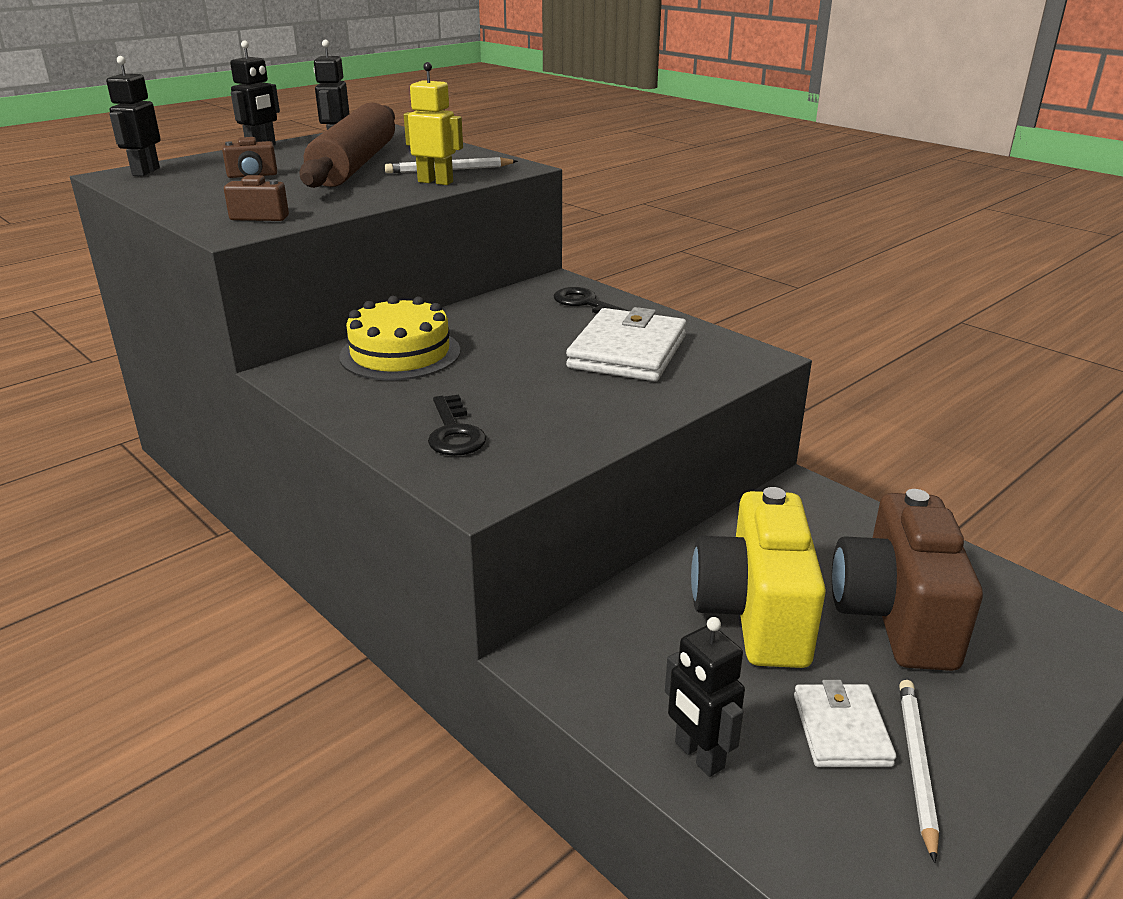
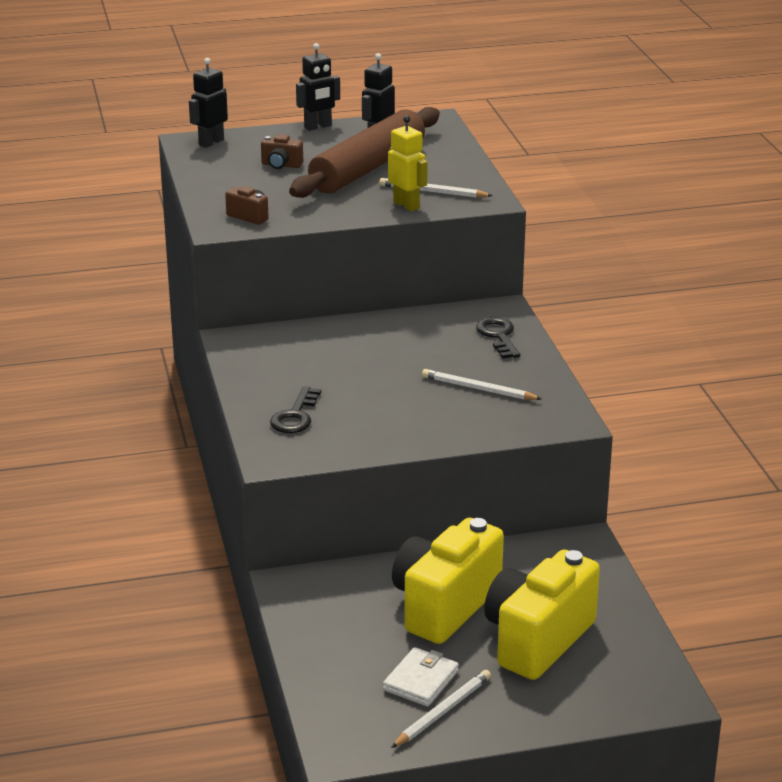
camera: 30 degrees right, 0 degrees up
yellow cake [339,296,460,381] -> none
white wallet [566,307,687,381] -> white pencil [422,369,542,400]
black robot [665,617,745,777] -> none
brown camera [832,489,983,671] -> yellow camera [484,550,600,680]

